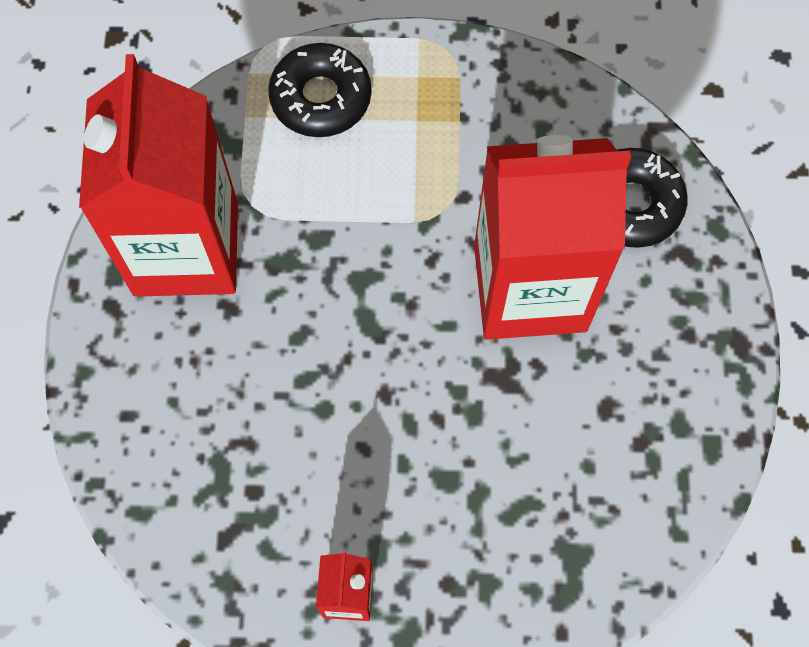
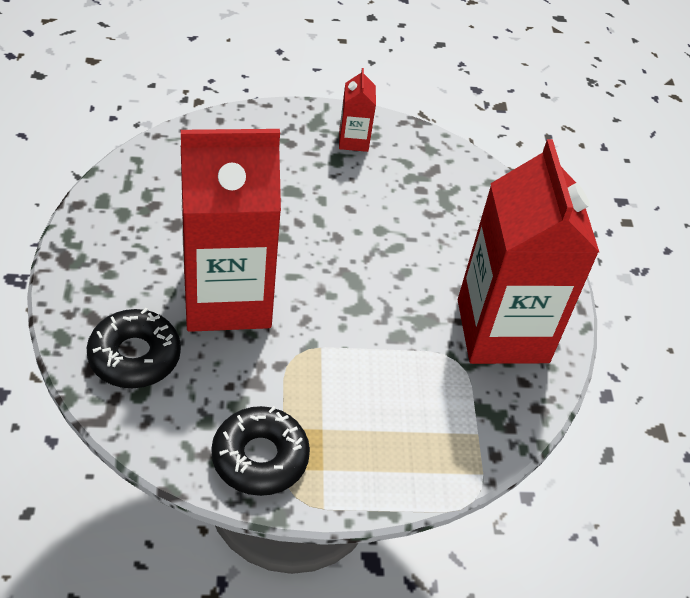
camera: 170 degrees right, 20 degrees down
black donut [268,43,371,137] -> black donut moved to [212,406,310,496]

